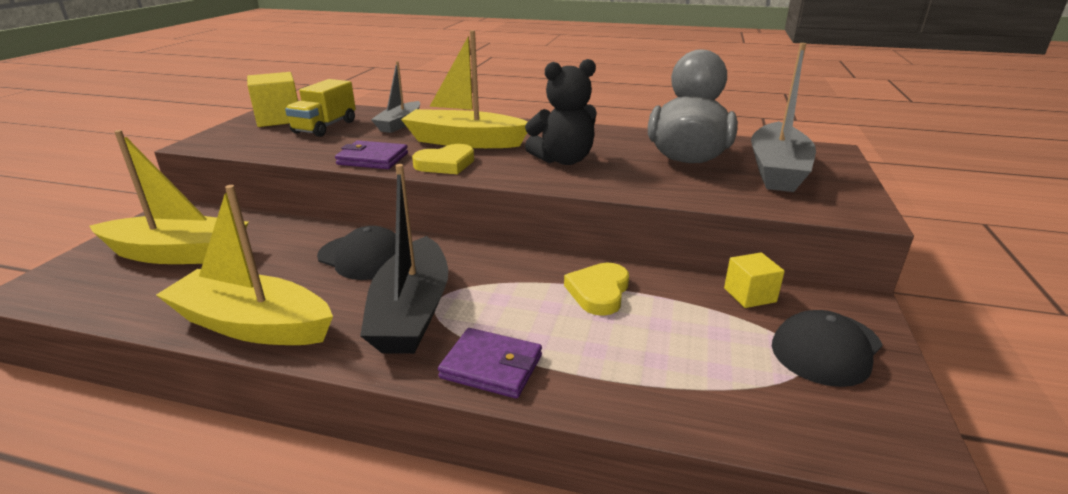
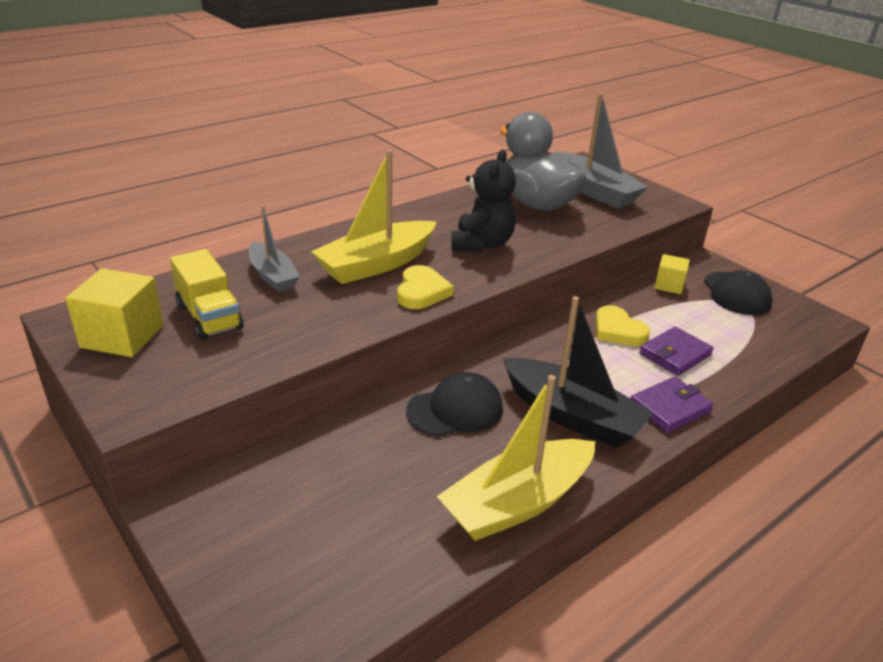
camera: 55 degrees left, 5 degrees up
yellow boat [89,130,249,264] -> none
purple wallet [335,140,408,169] -> purple wallet moved to [639,327,714,376]

